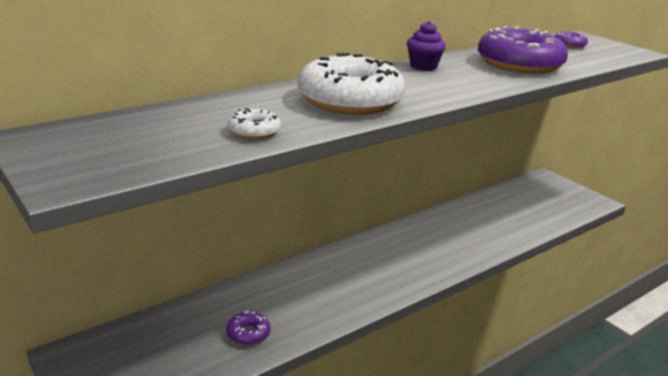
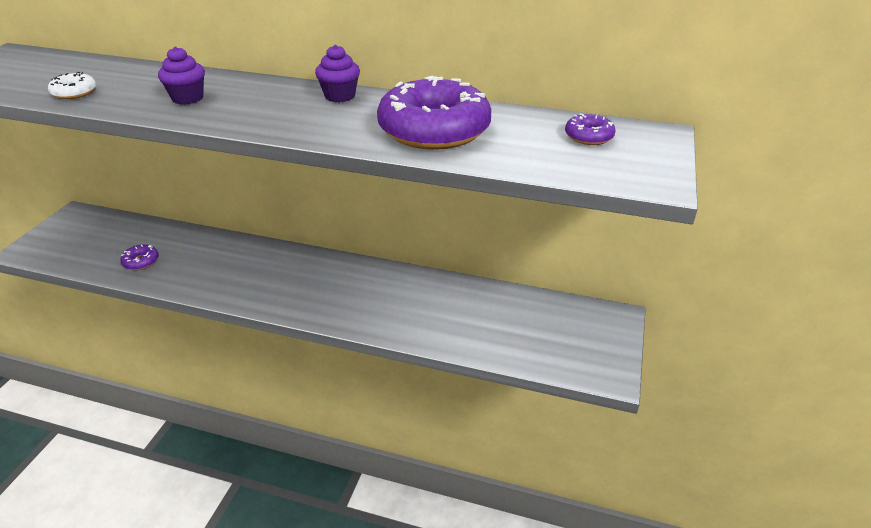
camera: 55 degrees right, 10 degrees up
white donut [298,53,406,115] -> purple cupcake [158,46,205,105]

